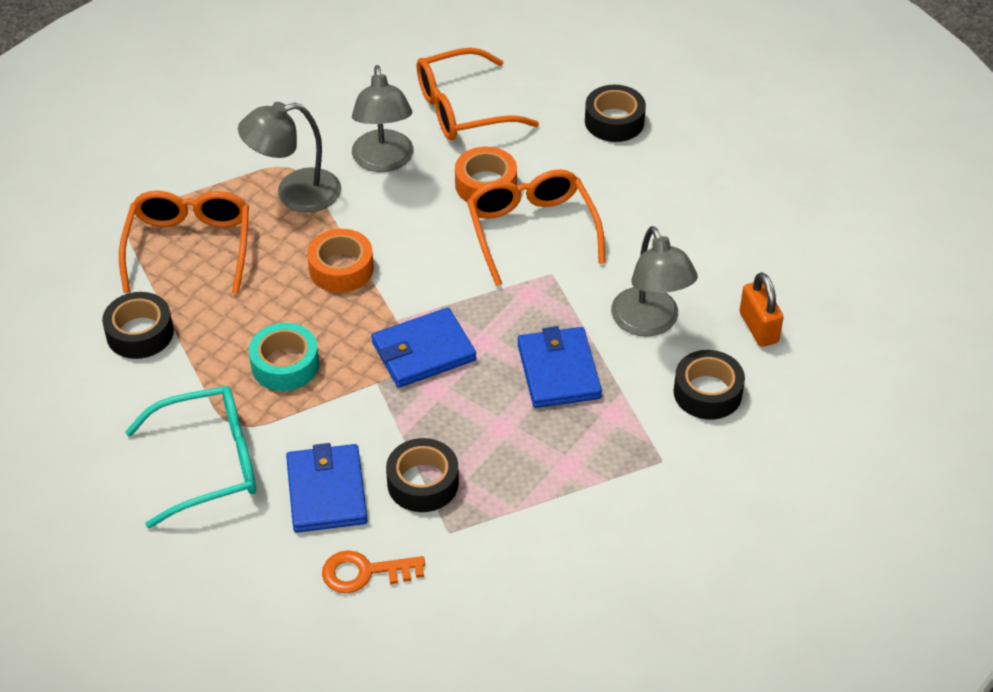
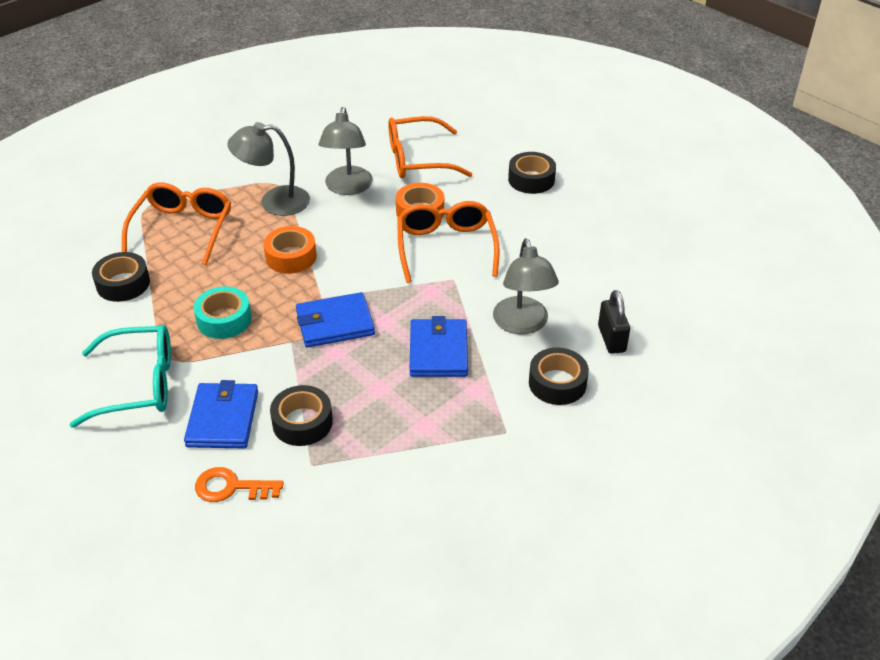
camera: 10 degrees right, 5 degrees down
orange padlock [740,272,784,347] -> black padlock [598,290,630,354]

